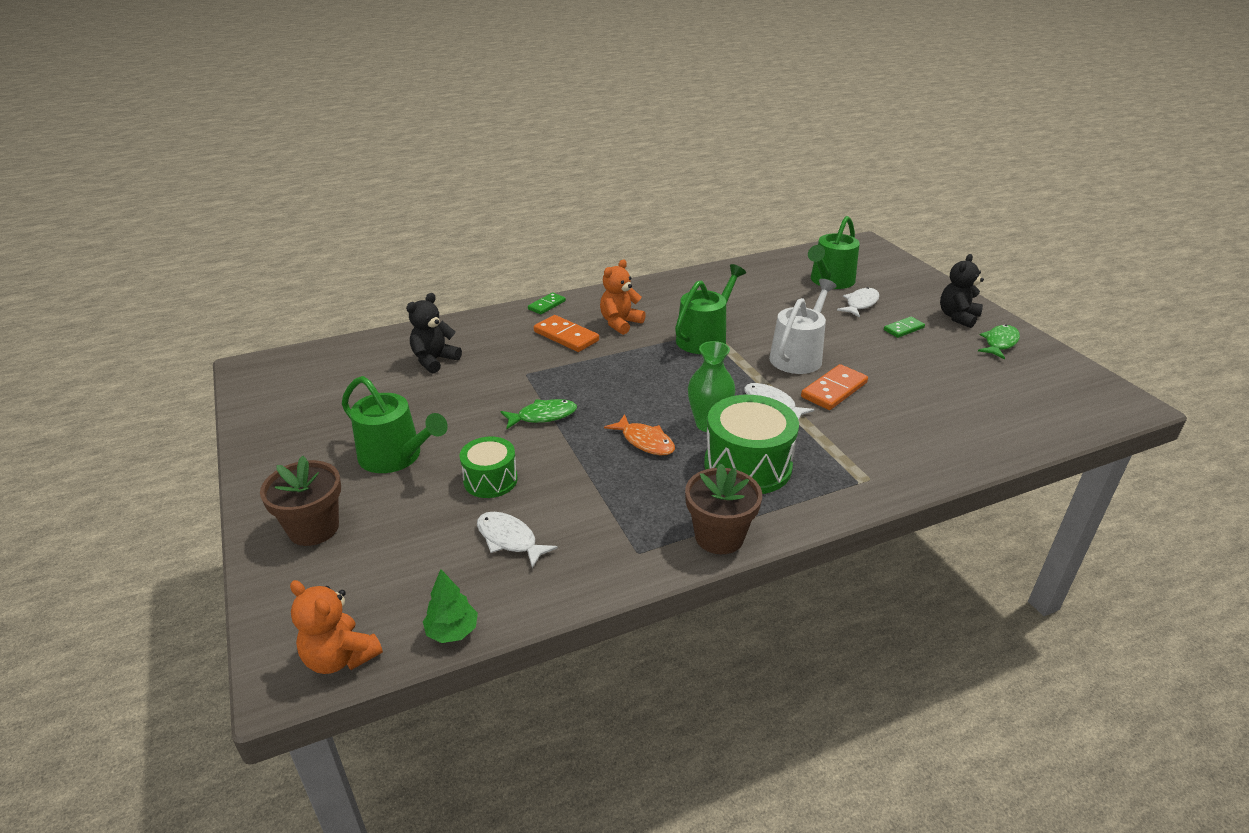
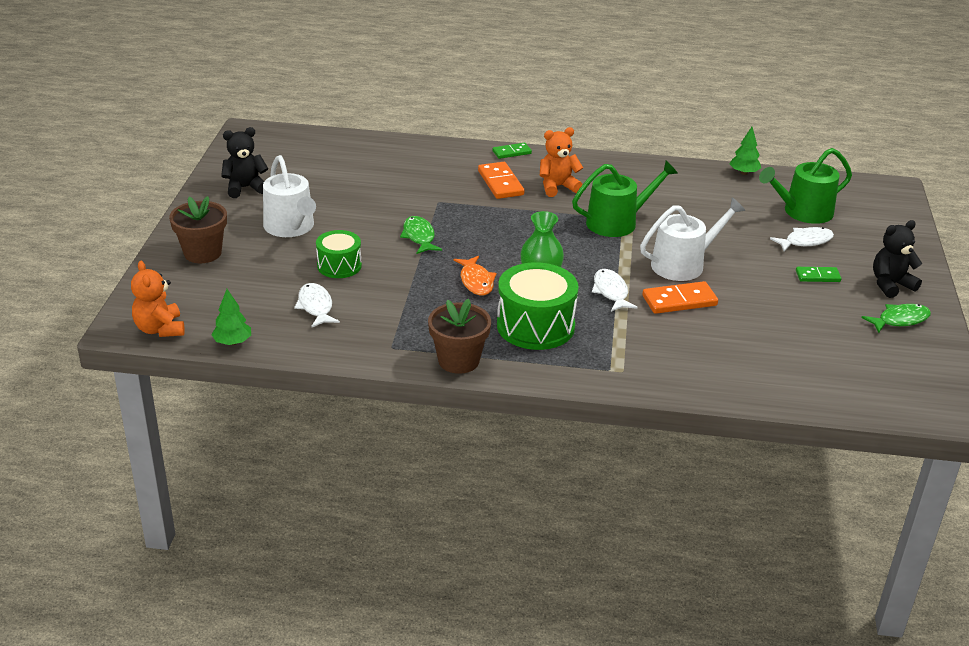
camera: 30 degrees right, 0 degrees up
green watering can [342,376,448,473] -> white watering can [263,155,316,237]
black teddy bear [406,293,462,374] -> black teddy bear moved to [221,127,268,198]
green fish [501,399,577,429] -> green fish turned 120 degrees counterclockwise [400,216,442,254]
none -> green tree [730,127,761,175]

